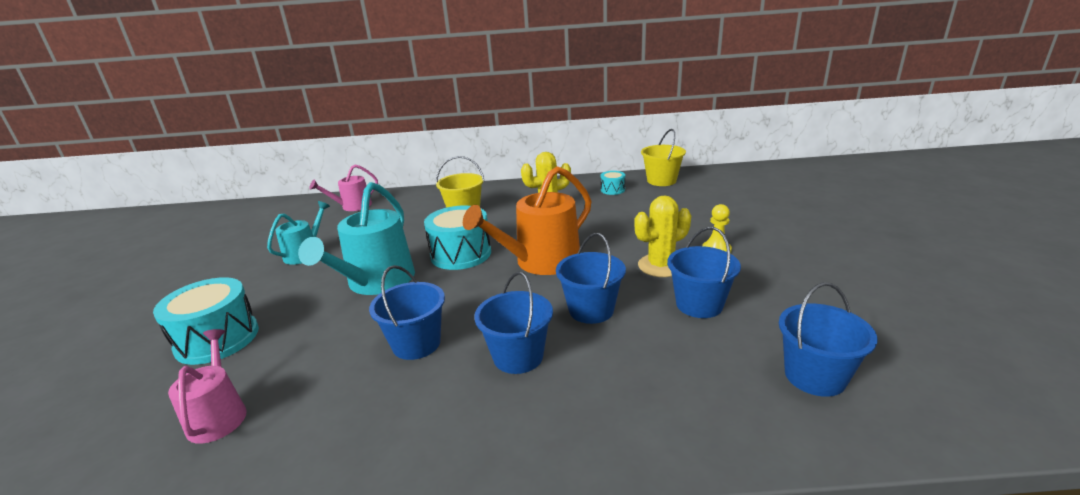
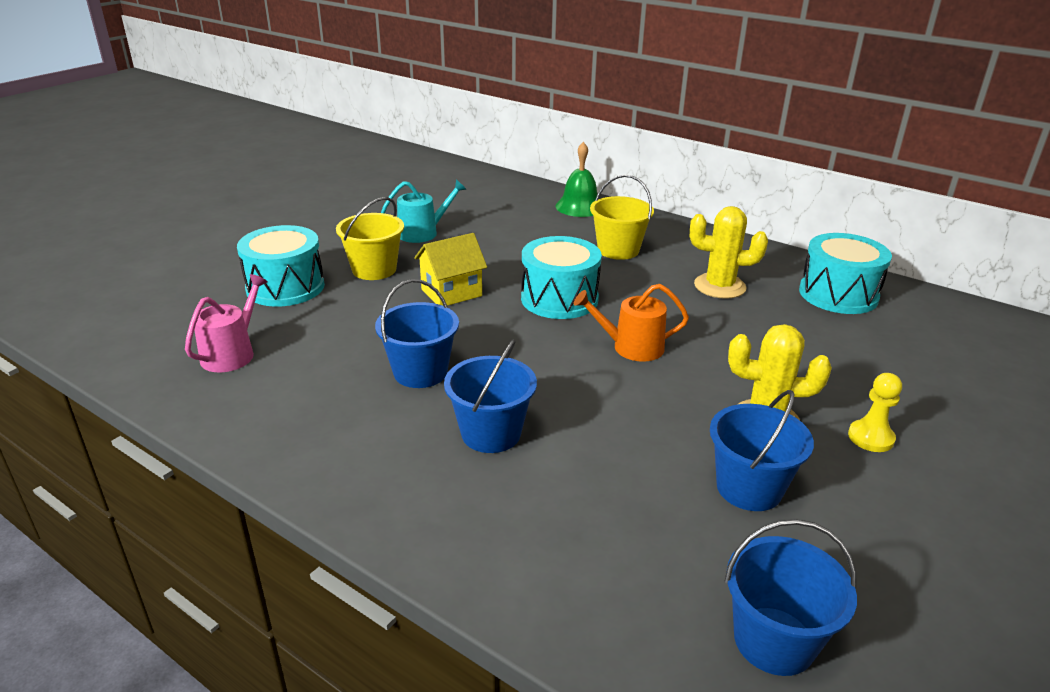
camera: 35 degrees right, 5 degrees up
turquoise watering can [298,182,415,295] -> yellow house [414,233,487,306]
pink watering can [309,164,378,211] -> none
orange watering can [463,166,592,275] -> orange watering can [573,284,689,362], size x0.58
blue bucket [556,233,626,324] -> none
turquoise drum [601,171,625,195] -> turquoise drum [799,233,892,314], size x2.01
yellow bucket [641,129,686,186] -> yellow bucket moved to [336,197,404,280]
none -> green bell [555,142,597,217]

